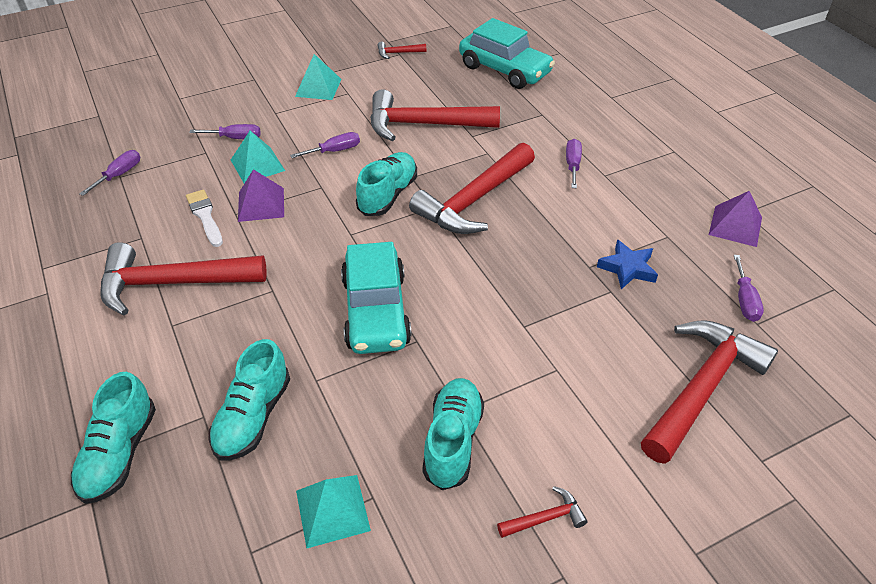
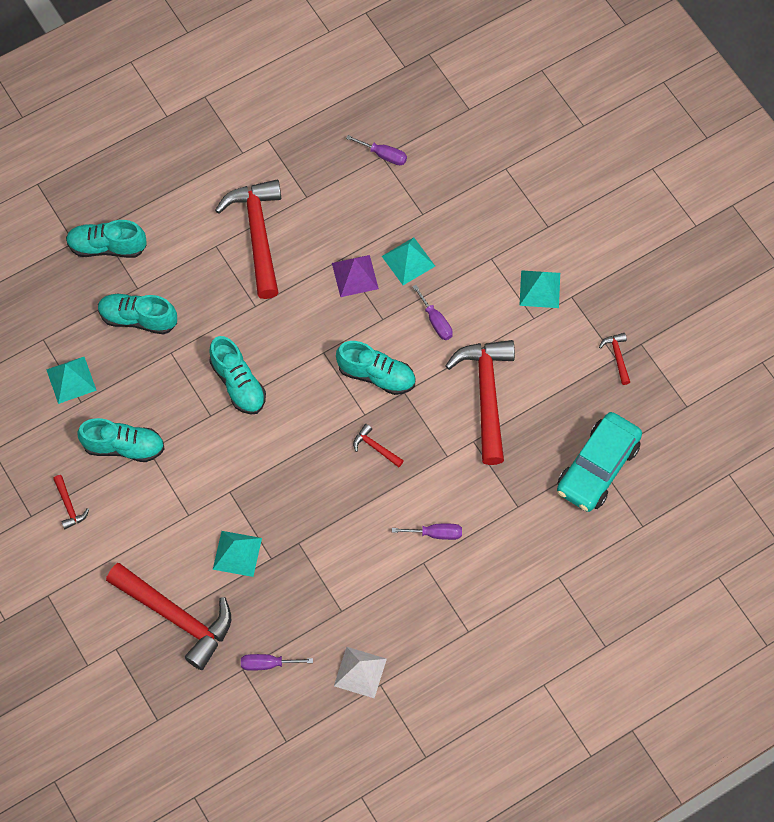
camera: 85 degrees right, 20 degrees up
white brush [186,190,223,247] -> none
purple screwdriver [189,124,261,139] -> none
turquoise car [341,242,412,354] -> turquoise shoe [209,336,266,415]
red hammer [409,143,535,234] -> red hammer [353,424,404,467], size x0.42
blue star [597,239,658,289] -> none
purple pyramid [709,191,762,247] -> white pyramid [334,647,387,698]
none -> turquoise pyramid [213,531,262,577]

